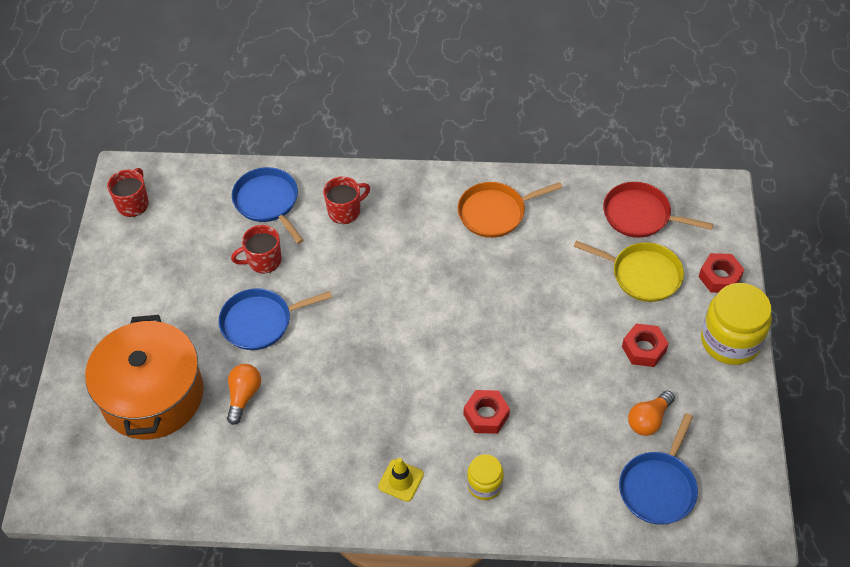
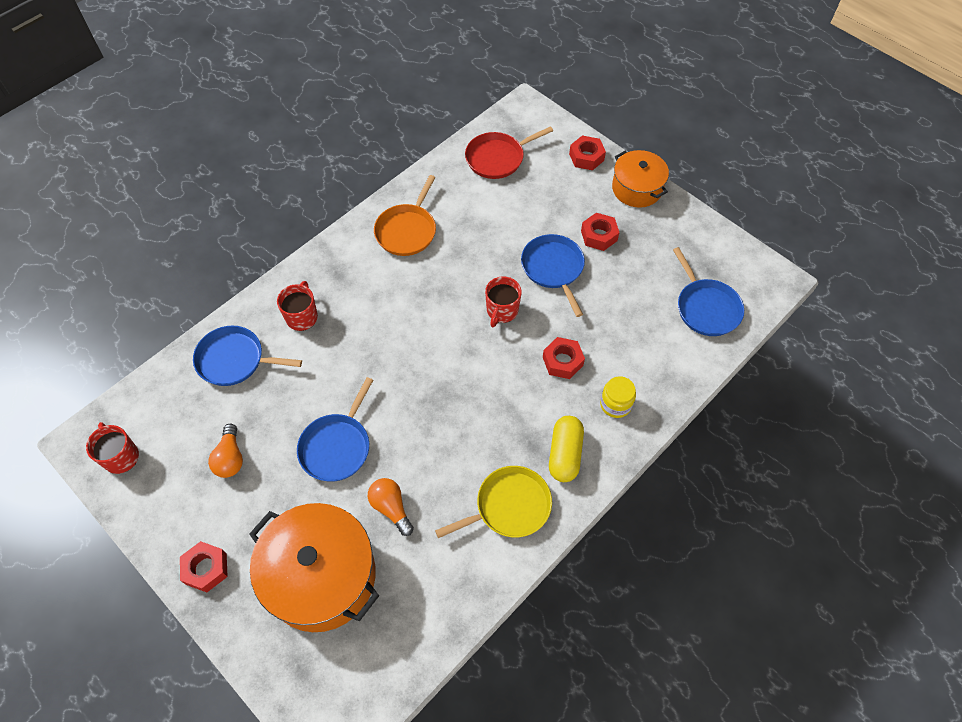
camera: 50 degrees left, 5 degrees up
red mug [231,225,282,273] -> red mug moved to [485,276,522,327]
yellow traffic cone [378,458,424,502] -> yellow capsule [549,416,584,482]
yellow pan [574,241,684,302] -> yellow pan moved to [435,466,552,538]
orange light bulb [628,391,675,436] -> orange light bulb moved to [208,424,243,478]
yellow jar [701,283,772,365] -> orange pot [612,150,669,208]
none -> red nut [180,541,228,592]
none -> blue pan [521,234,585,317]

